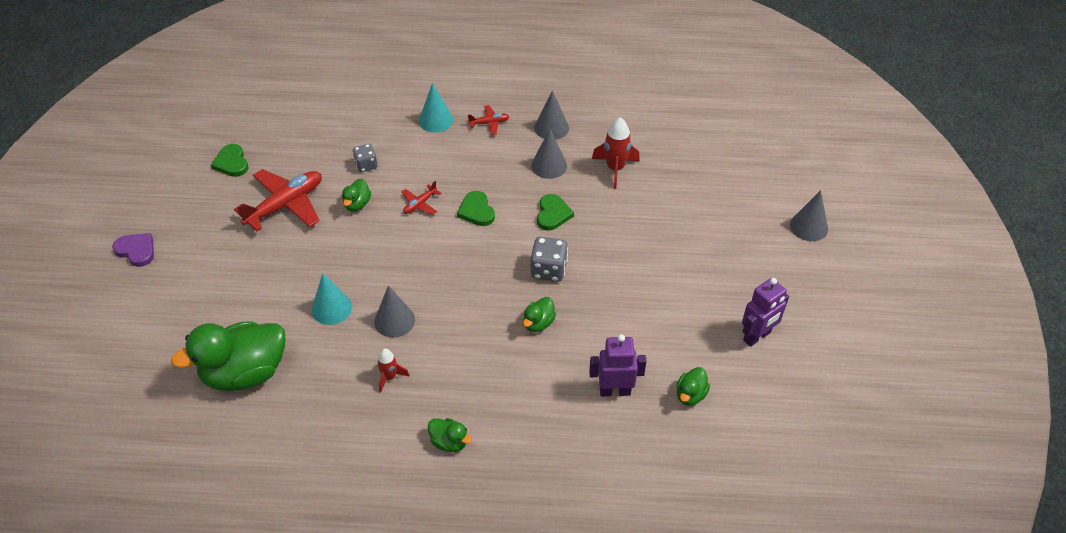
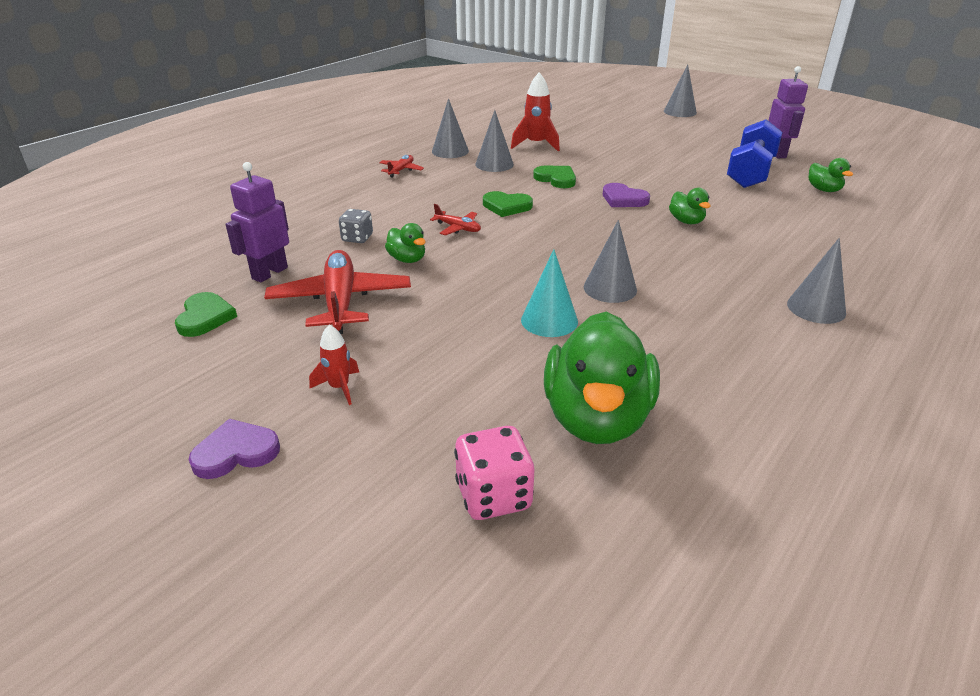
camera: 55 degrees left, 15 degrees down
green heart [211,144,248,177] -> green heart turned 105 degrees counterclockwise [175,292,237,337]
red rocket [377,348,410,393] -> red rocket moved to [309,324,359,405]
red plane [402,181,441,215] -> red plane turned 45 degrees counterclockwise [430,204,481,236]
turquoise cone [419,83,453,132] -> none
green duck [428,418,472,452] -> grey cone [787,238,846,324]
grey dice [531,237,568,282] -> purple heart [603,183,650,207]
purple robot [589,334,647,397] -> purple robot moved to [226,162,289,283]
none -> pink dice [454,426,534,520]
none -> blue dumbbell [727,119,783,188]

